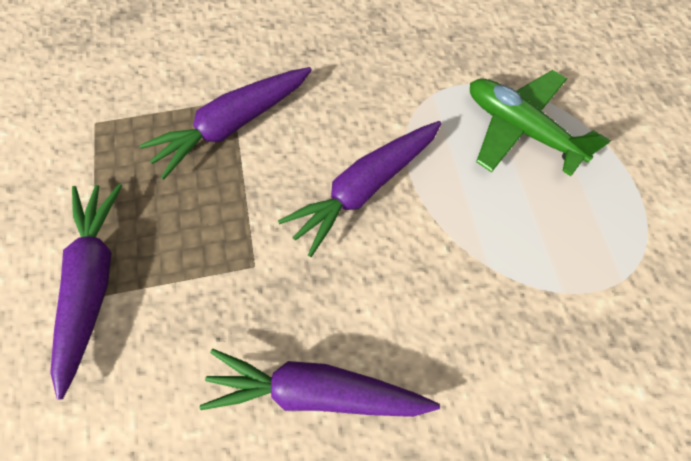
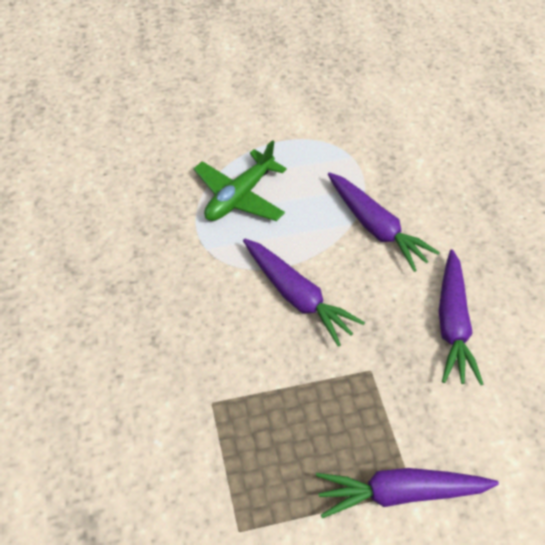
camera: 95 degrees left, 15 degrees down
purple carrot [139,67,312,179] -> purple carrot moved to [328,172,440,272]

